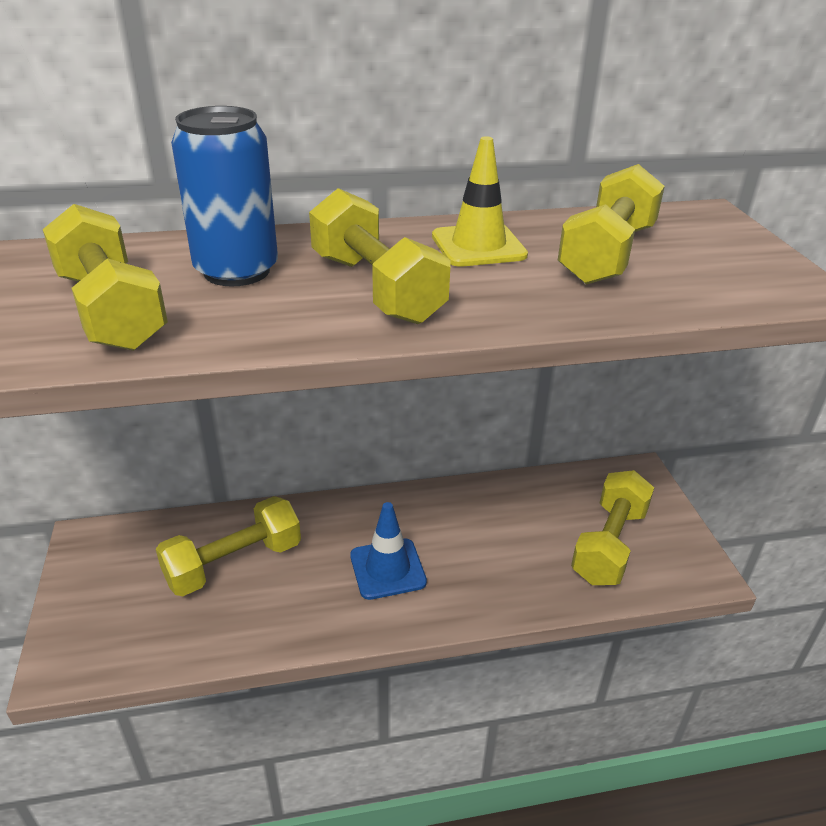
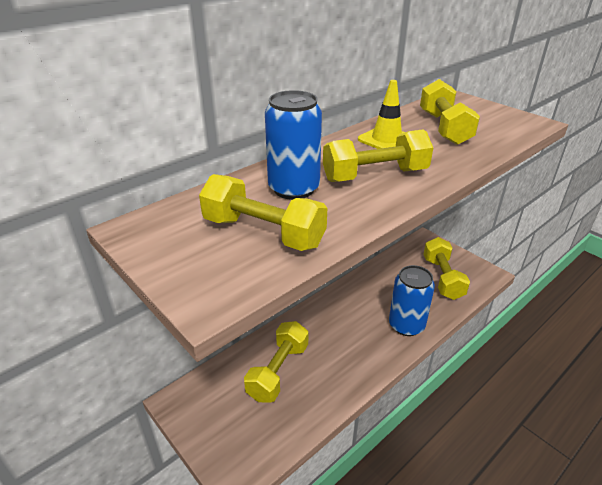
camera: 30 degrees left, 0 degrees up
yellow dumbbell [309,188,451,324] -> yellow dumbbell turned 45 degrees counterclockwise [323,129,433,182]
blue traffic cone [350,502,427,600] -> none
none -> blue can [389,265,435,336]

